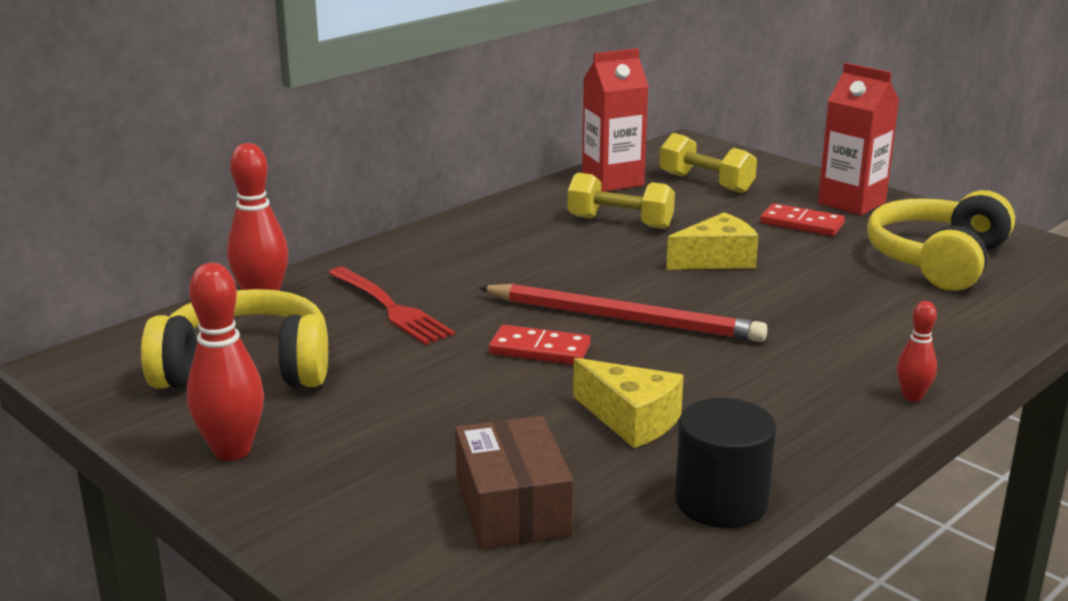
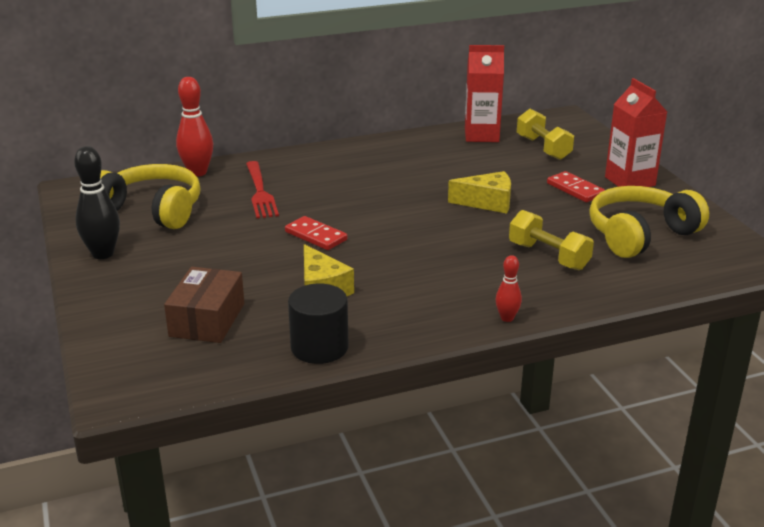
camera: 25 degrees right, 5 degrees up
red bowling pin [187,263,264,461] -> black bowling pin [74,146,120,259]
red pencil [478,284,768,342] -> none
yellow dumbbell [568,173,675,229] -> yellow dumbbell moved to [509,210,594,270]

